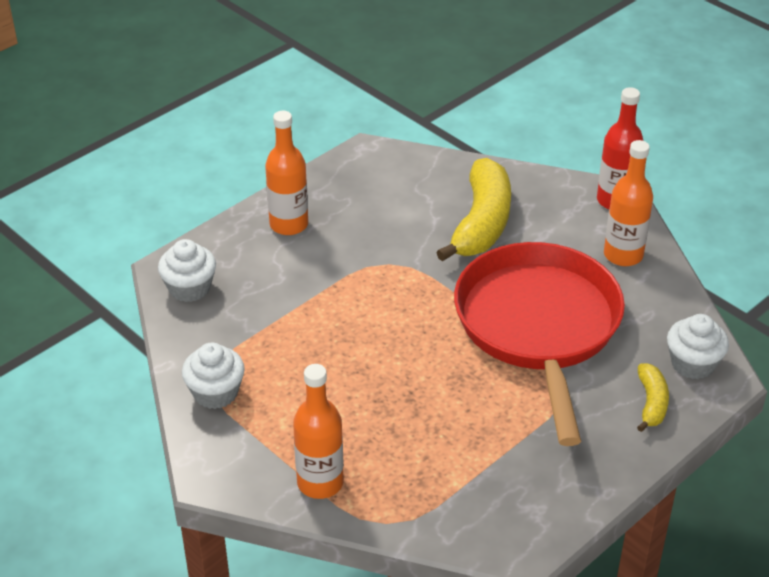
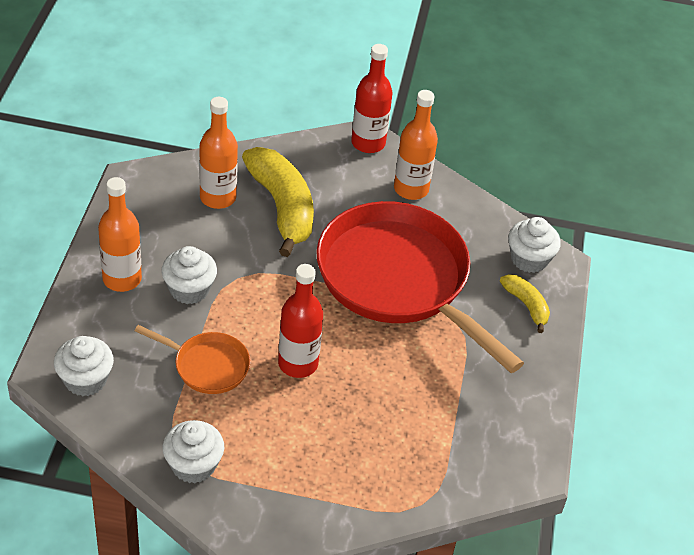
camera: 40 degrees left, 5 degrees up
orange bottle [293,364,344,499] -> orange bottle moved to [199,97,238,209]
none -> orange pan [134,325,250,394]
none -> white cupcake [161,246,217,304]
none -> red bottle [278,264,323,378]

